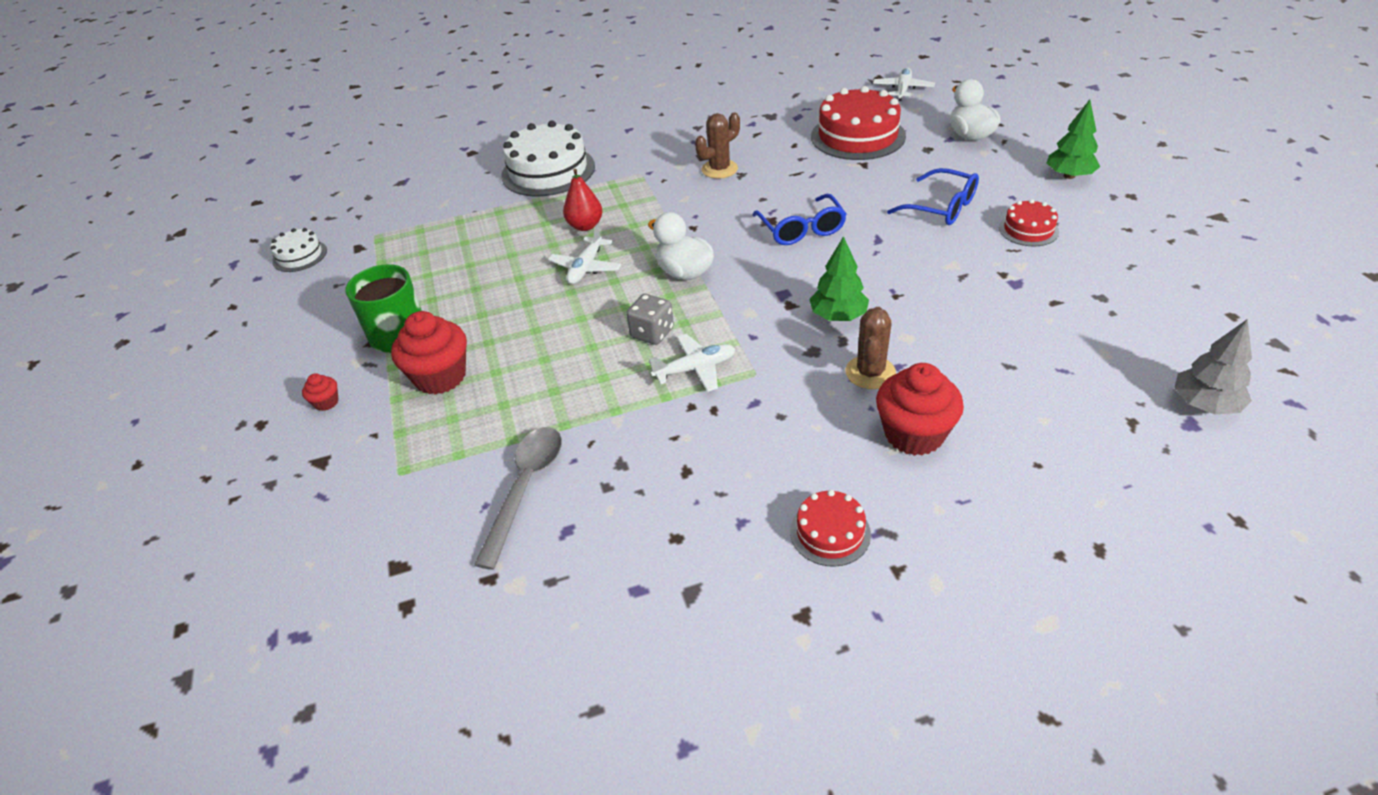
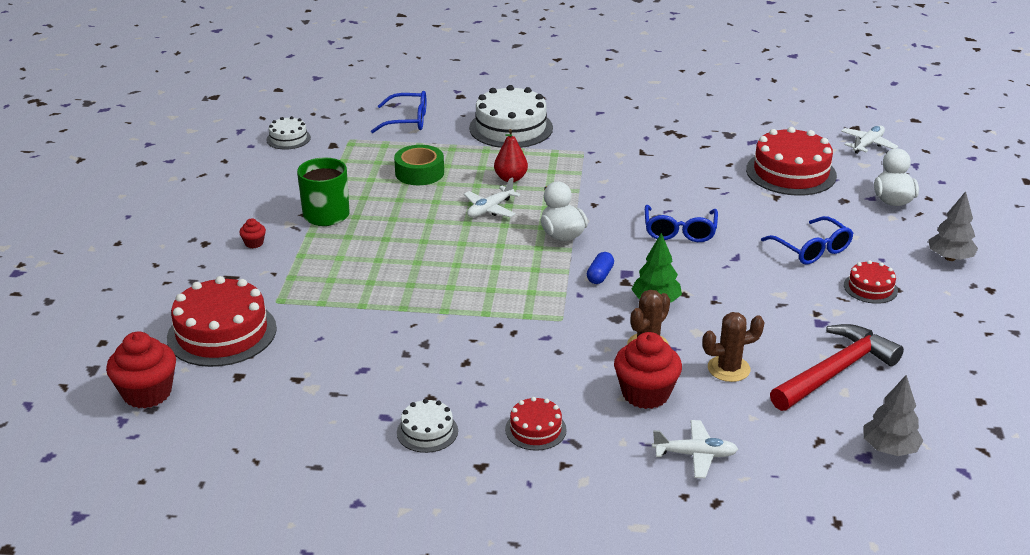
camera: 20 degrees right, 10 degrees down
red cupcake [391,311,467,395] -> red cupcake moved to [106,332,176,409]
grey spoon [474,427,562,570] -> none
grey dice [626,294,674,345] -> none
white plane [649,334,735,392] -> white plane moved to [652,420,738,478]
brown cactus [695,113,740,179] -> brown cactus moved to [702,312,764,382]
green tree [1047,100,1100,179] -> grey tree [929,191,978,261]
none -> red cake [167,276,277,367]
none -> blue glasses [371,91,426,133]
none -> green tape [394,145,444,185]
none -> white cake [397,399,458,453]
none -> blue capsule [587,252,614,284]
none -> red hammer [770,324,904,411]

